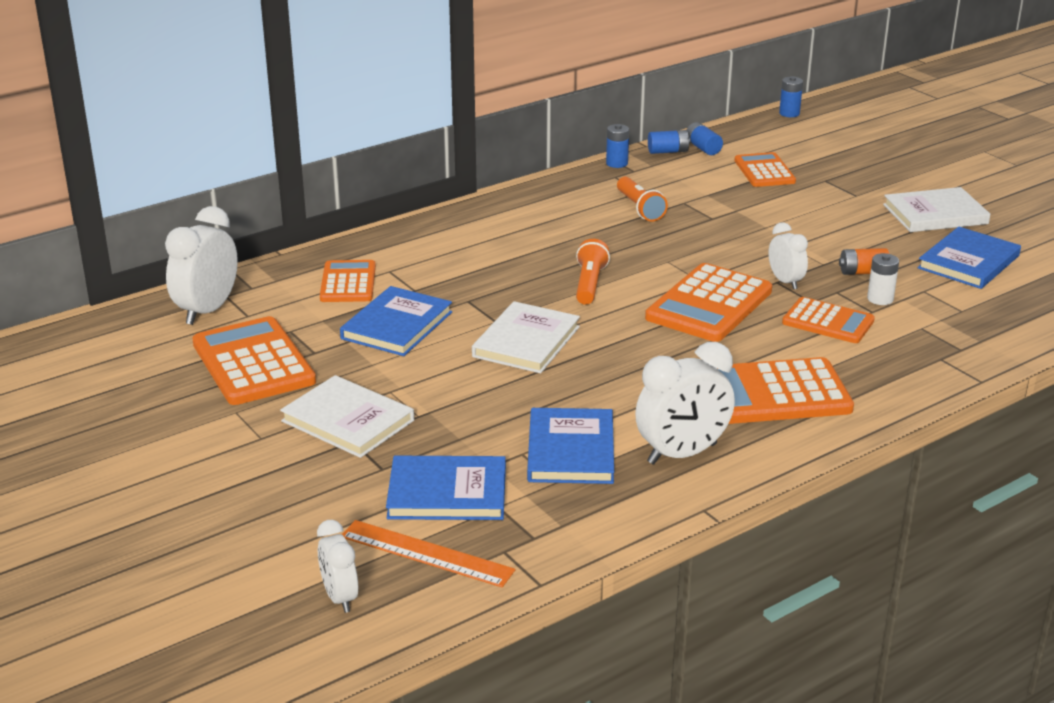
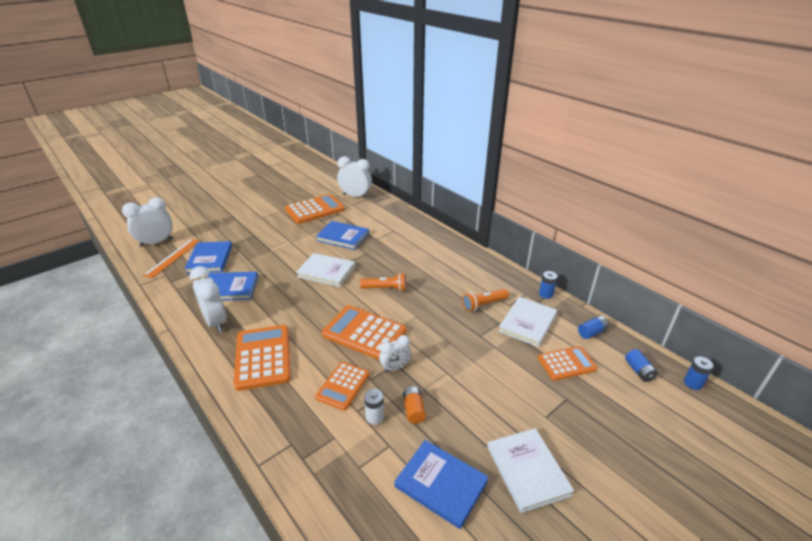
camera: 85 degrees right, 5 degrees up
white book [280,375,414,458] -> white book moved to [498,297,557,347]
white clock [317,520,358,613] -> white clock [122,197,173,247], size x1.69
orange calculator [320,260,376,302] -> none
blue battery [648,130,690,154] -> blue battery moved to [625,349,658,382]

